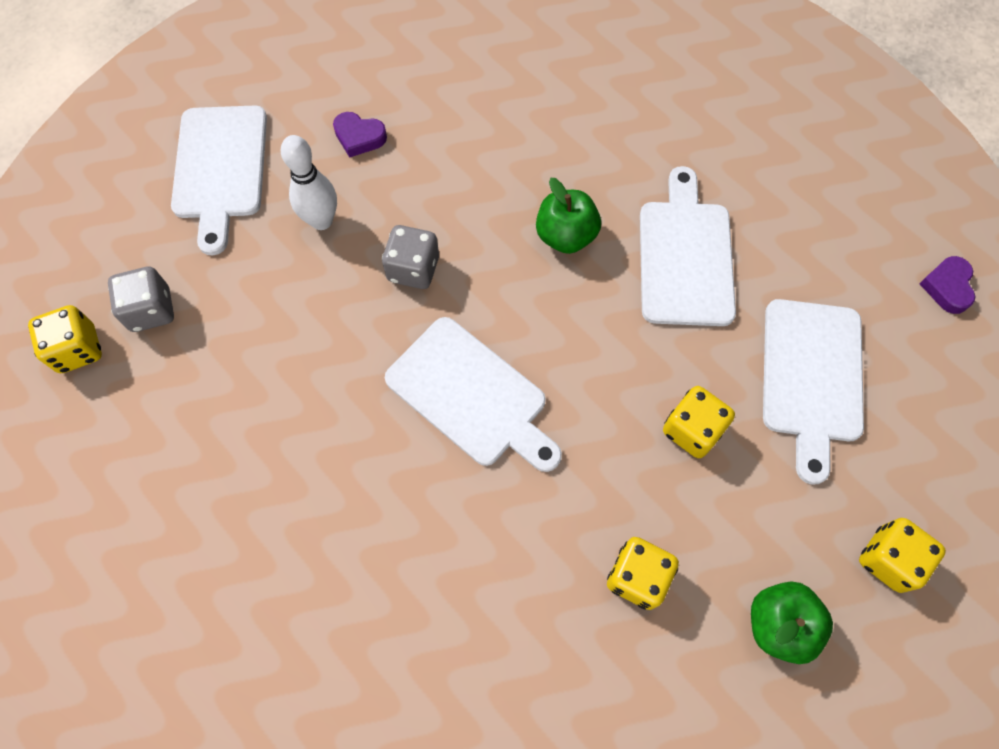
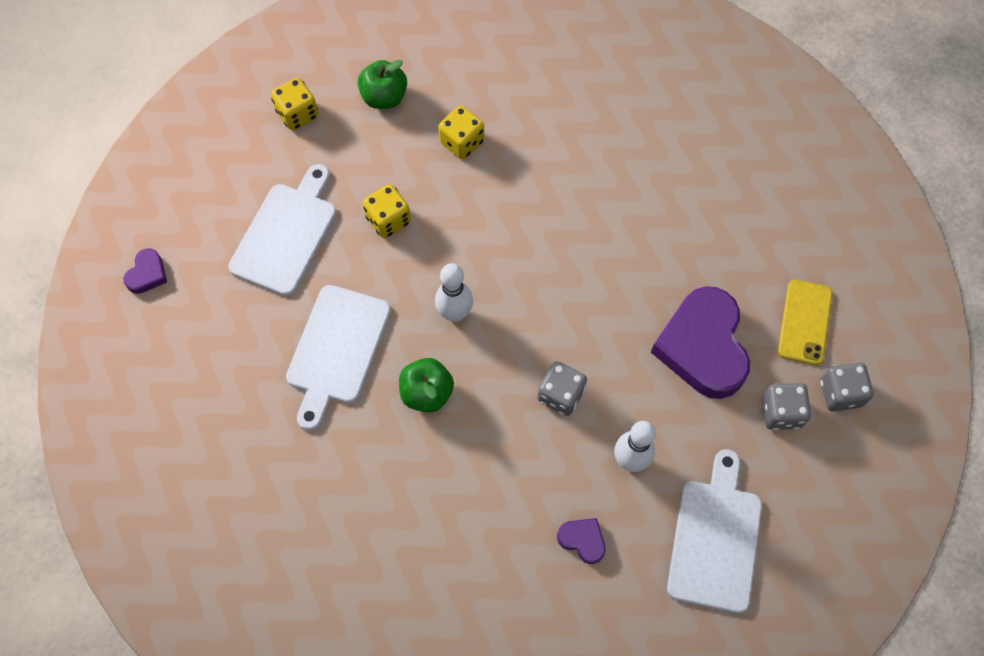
camera: 165 degrees left, 0 degrees up
yellow dice [28,305,102,373] -> grey dice [820,363,874,411]
white cutting board [385,317,562,472] -> none
none -> white bowling pin [435,263,473,322]
none -> purple heart [651,286,750,399]
none -> yellow phone [778,280,832,365]

